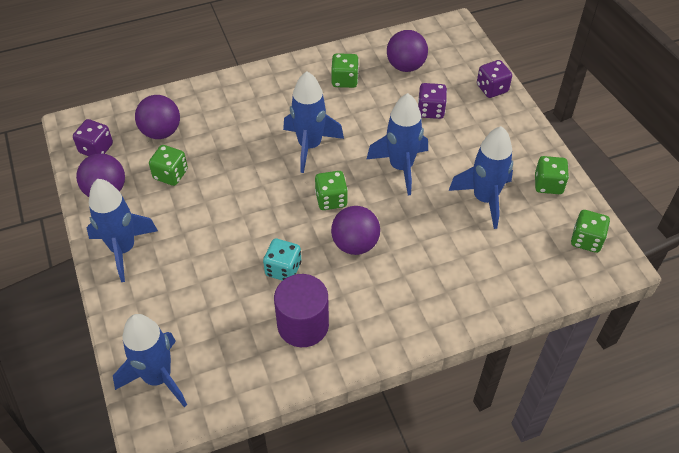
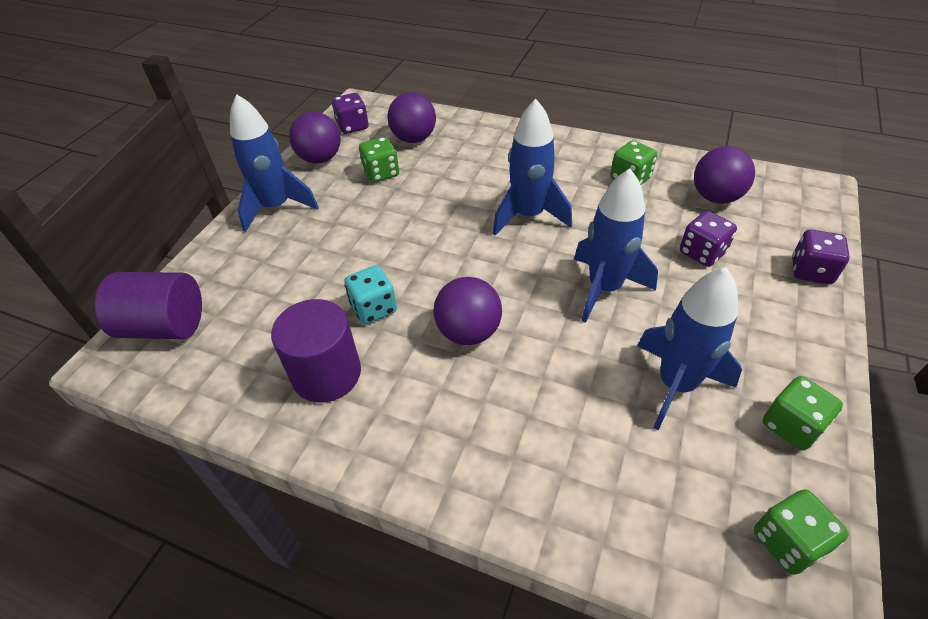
camera: 45 degrees right, 5 degrees down
blue rocket [113,314,187,407] -> purple cylinder [95,272,202,339]
green dice [315,171,348,210] -> none

